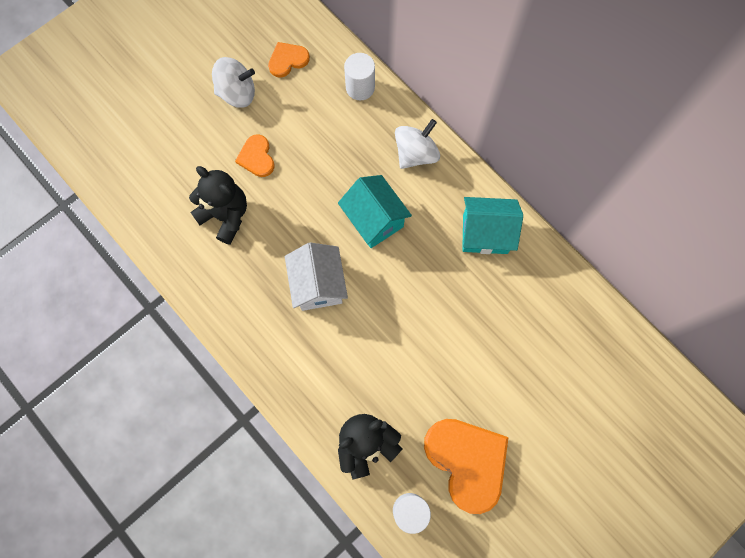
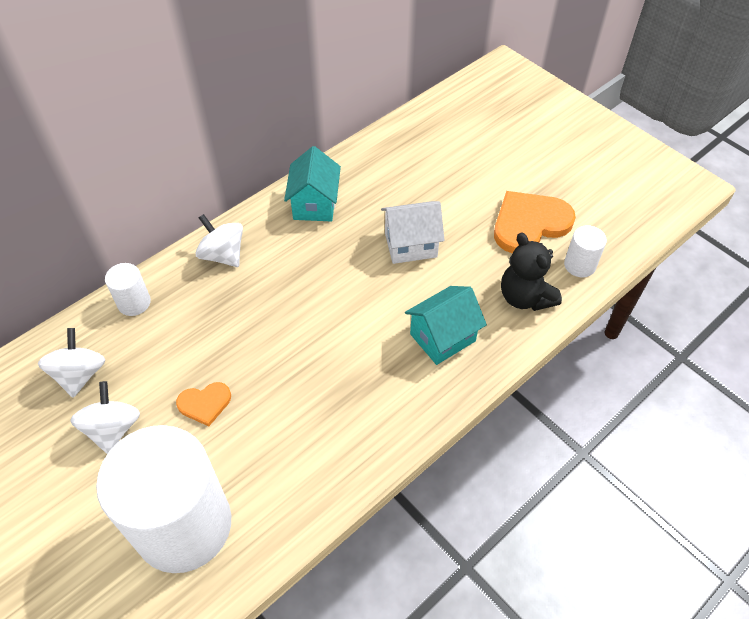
camera: 90 degrees left, 20 degrees down
black teddy bear [189,166,247,245] -> none
orange heart [268,42,310,78] -> white spinning top [38,328,105,398]
white house [285,243,348,311] -> white house moved to [381,201,444,264]
turquoise house [338,175,412,248] -> turquoise house moved to [405,286,487,365]
none -> white cylinder [96,425,231,573]

